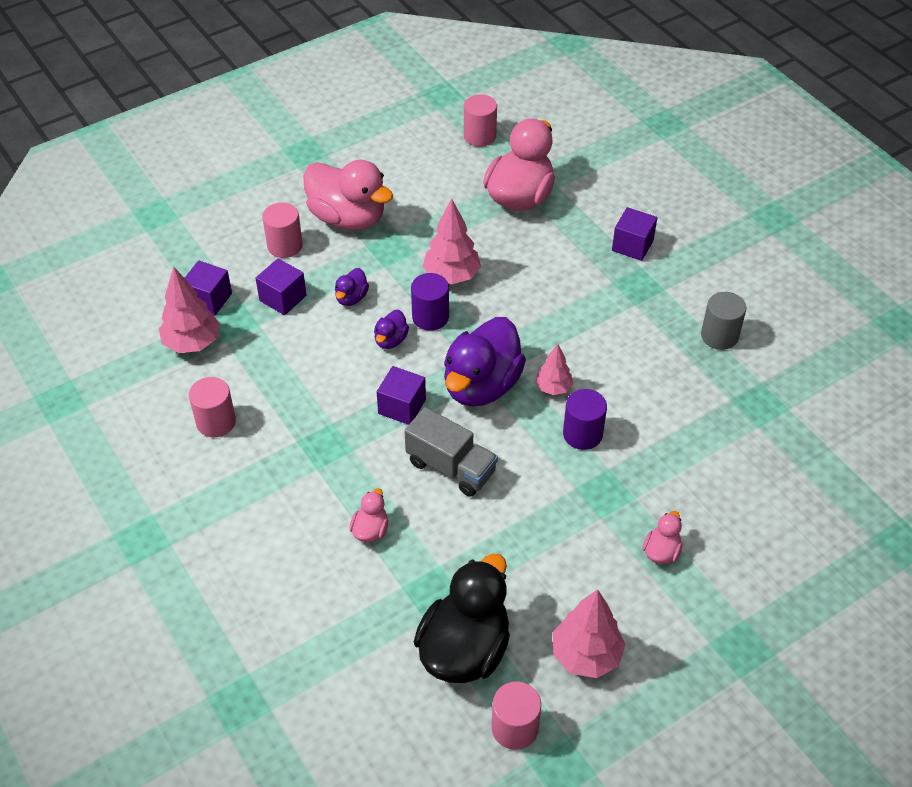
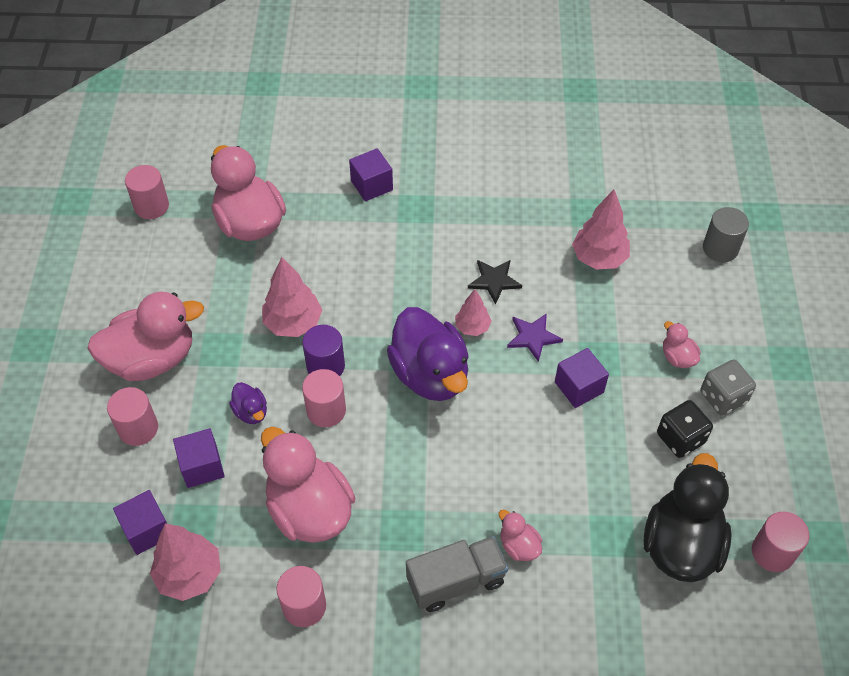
camera: 55 degrees left, 5 degrees up
purple duck [374,310,409,349] -> pink cylinder [302,369,346,427]
purple cube [377,366,426,425] -> purple cube moved to [555,348,609,408]
grey truck [404,407,498,497] -> grey truck moved to [406,536,508,612]
black duck [414,554,510,683] -> black duck turned 45 degrees clockwise [643,453,732,582]
pink tree [553,589,626,678] -> pink tree moved to [572,190,630,270]
purple cylinder [563,389,607,450] -> purple star [507,313,563,362]
grey cylinder [701,292,746,350] -> grey cylinder moved to [703,207,749,262]
none -> pink duck [261,427,355,543]
none -> black star [468,260,522,305]
none -> black dice [657,400,713,458]
none -> grey dice [701,360,756,416]

